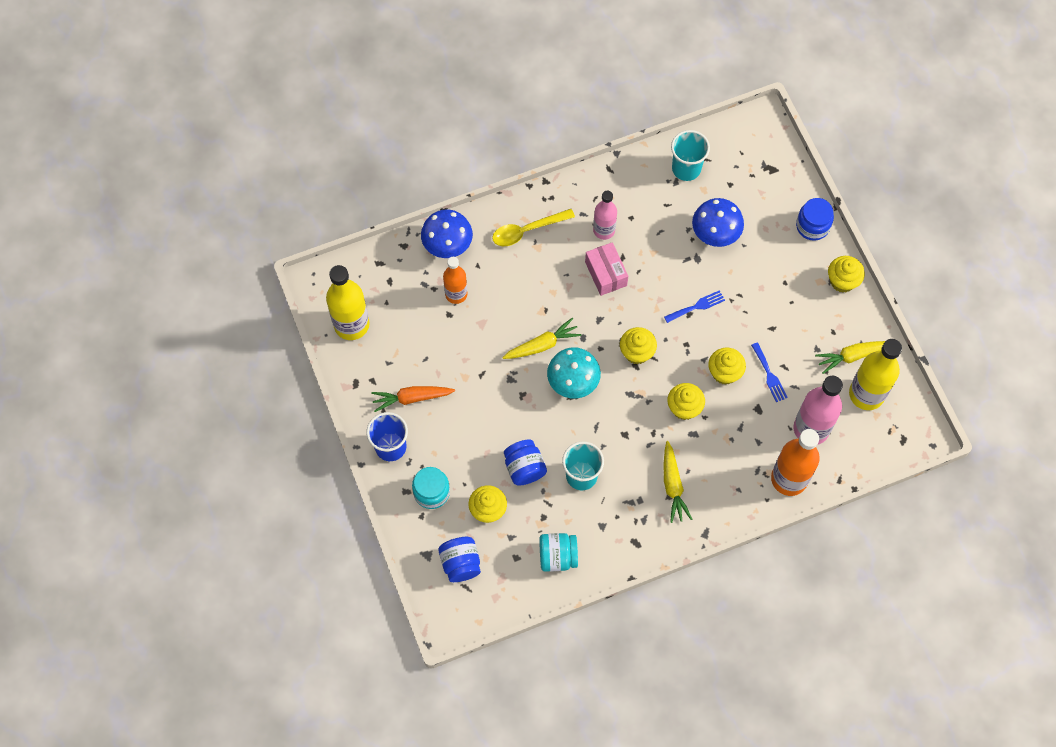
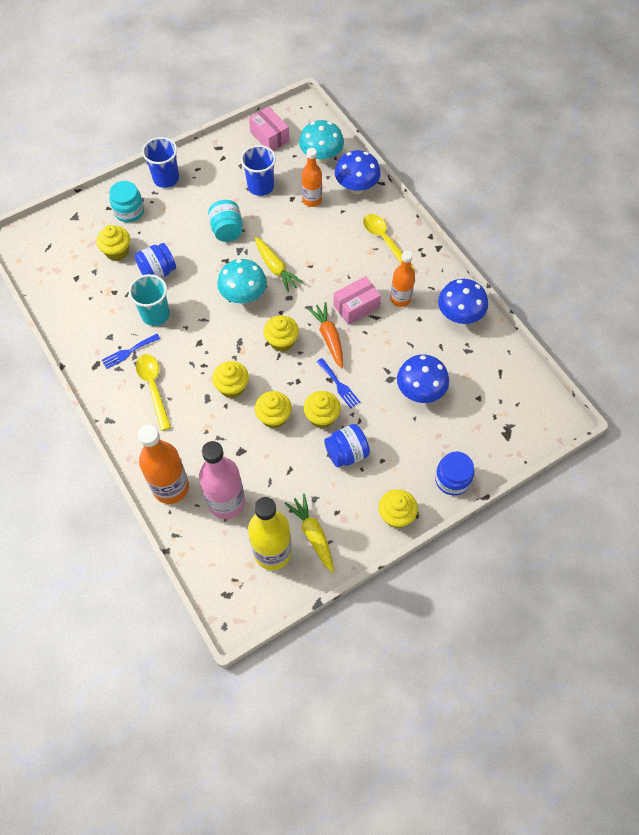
camera: 80 degrees right, 5 degrees down
yellow bottle [326,265,370,340] -> pink box [249,107,290,151]
orange carrot [371,386,455,412] -> orange carrot moved to [308,302,343,369]
blue jar [438,537,481,582] -> blue jar moved to [324,424,370,468]
turquoise jar [539,533,578,572] -> turquoise jar moved to [208,200,243,242]
pink bottle [593,191,617,240] -> orange bottle [390,251,415,307]
yellow carrot [664,441,692,523] -> yellow spoon [136,354,171,431]
turquoise cup [671,130,710,181] -> none
blue fork [751,342,788,402] -> blue fork moved to [102,334,160,369]
none -> blue cup [241,145,276,196]
none -> turquoise mushroom [299,120,344,164]
none -> yellow cupcake [304,391,341,428]
none -> blue mushroom [438,279,488,324]

